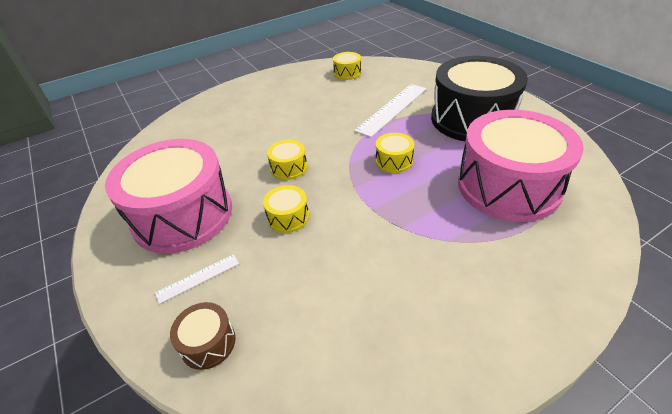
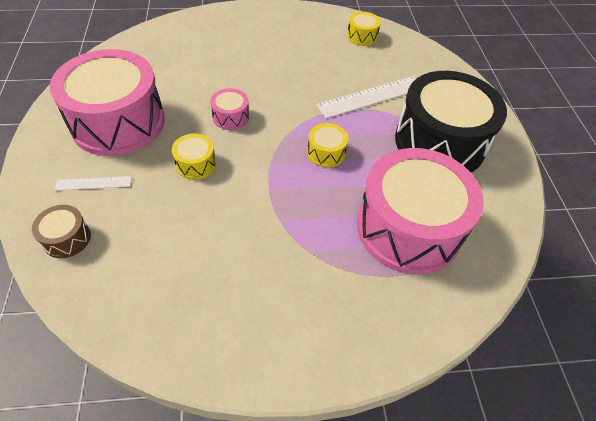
camera: 20 degrees right, 10 degrees up
yellow drum [267,140,307,180] -> pink drum [210,88,249,130]

